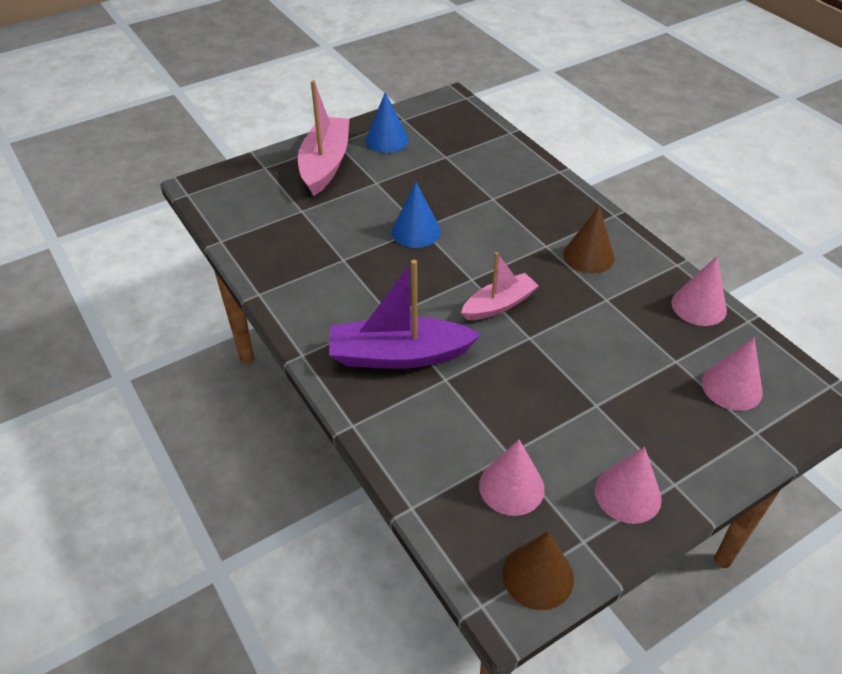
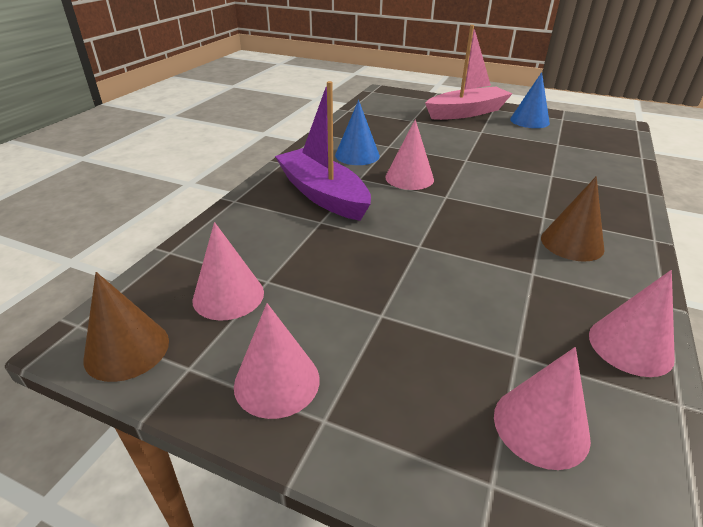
camera: 55 degrees right, 10 degrees down
blue cone [392,182,441,248] -> blue cone moved to [335,100,380,165]
pink boat [461,252,539,320] -> none
none -> pink cone [385,119,434,190]

